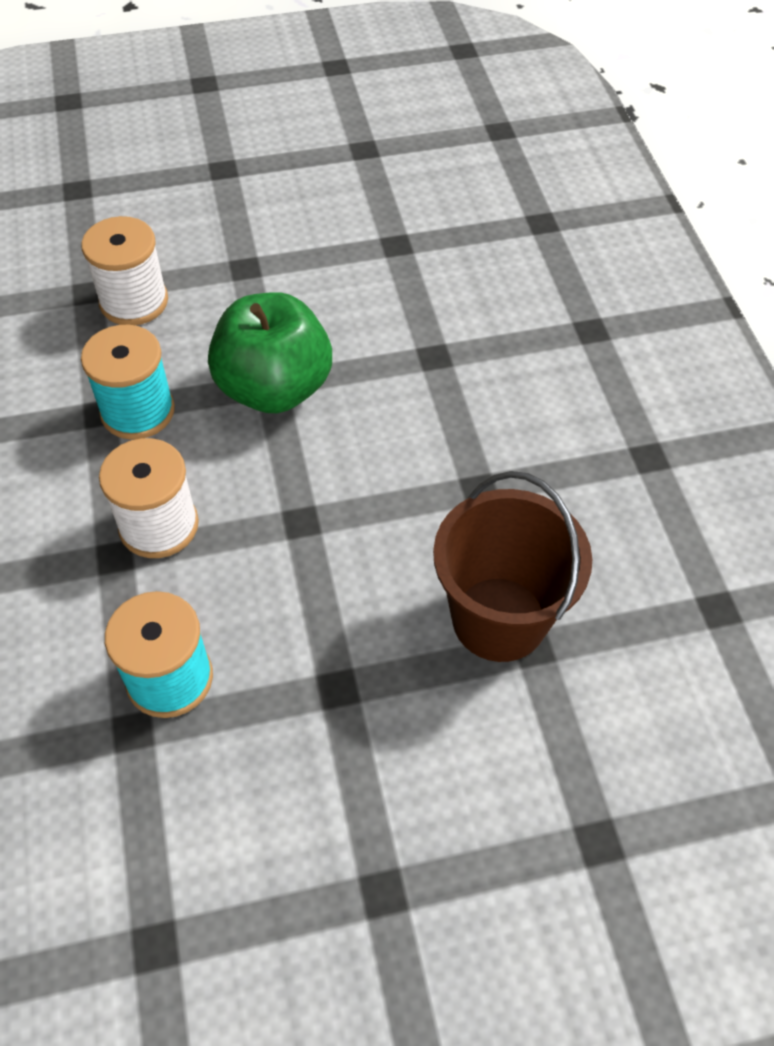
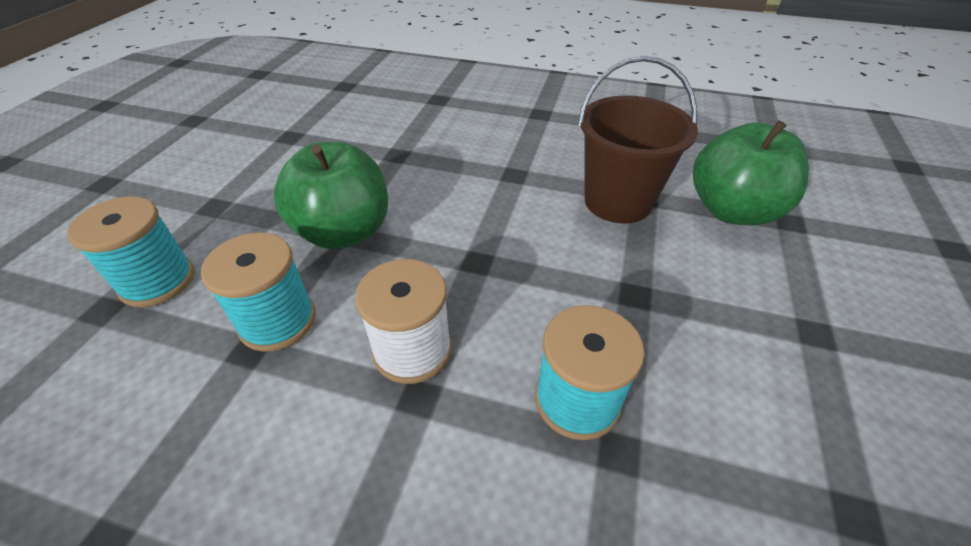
camera: 60 degrees left, 10 degrees down
white spool [81,216,168,325] -> turquoise spool [67,196,194,307]
none -> green apple [693,120,809,225]

